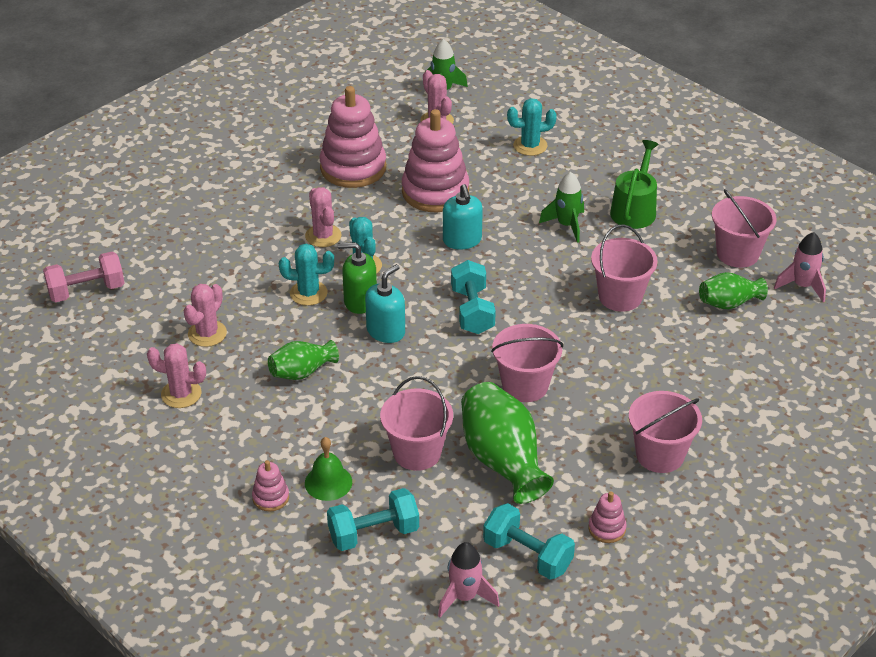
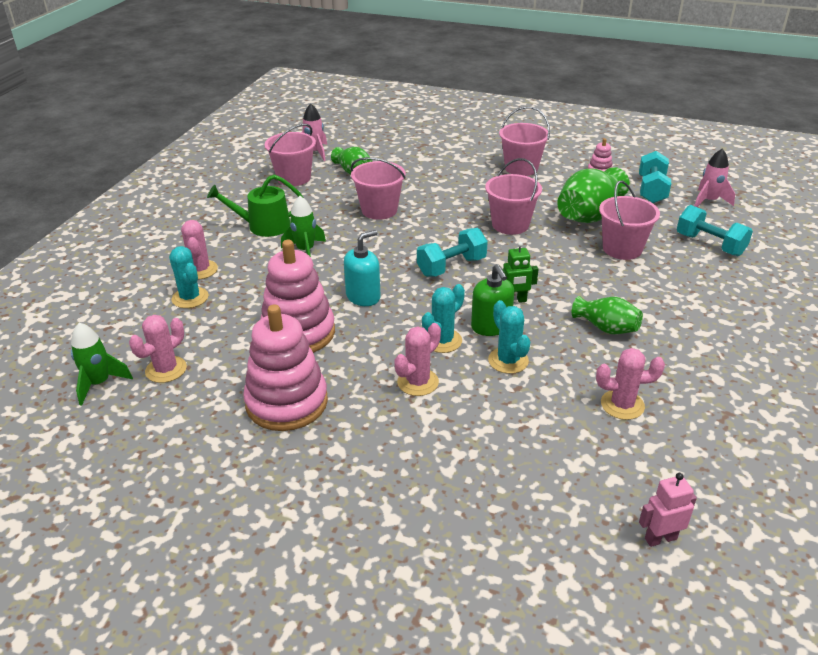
camera: 115 degrees left, 5 degrees down
pink dumbbell [43,252,124,303] -> pink robot [639,473,697,547]
pink cactus [147,343,206,408] -> pink cactus moved to [181,220,218,279]
pink stacking toy [252,460,289,512] -> none
green bell [305,437,352,501] -> none
turquoise soap dispenser [365,264,405,343] -> green robot [502,242,539,303]

